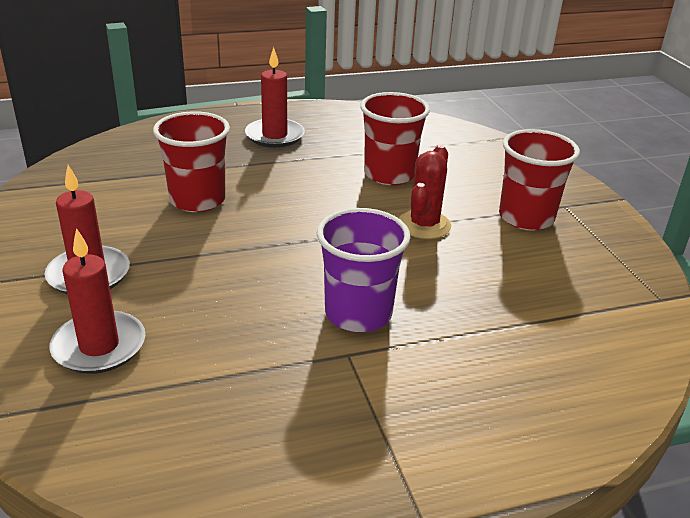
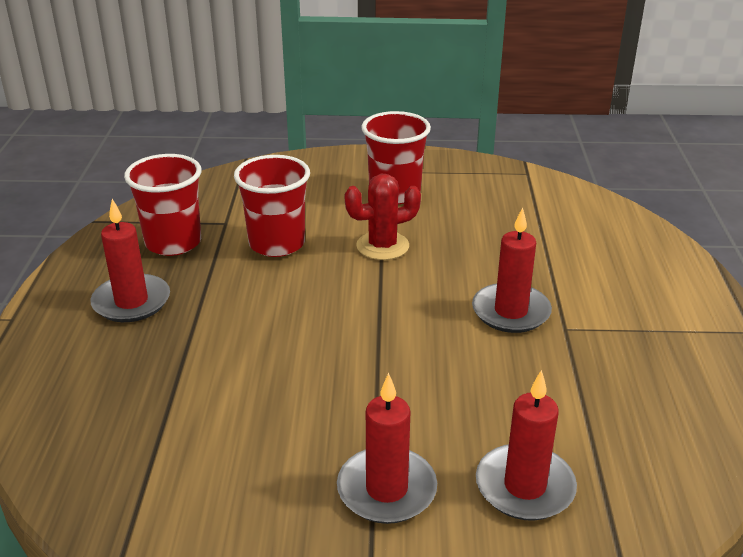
camera: 70 degrees left, 0 degrees up
red cup [153,111,230,212] -> red cup moved to [124,154,202,256]
purple cup [317,208,411,332] -> red candle [472,207,552,333]
red cactus [399,145,451,239] -> red cactus turned 60 degrees counterclockwise [344,174,421,260]

